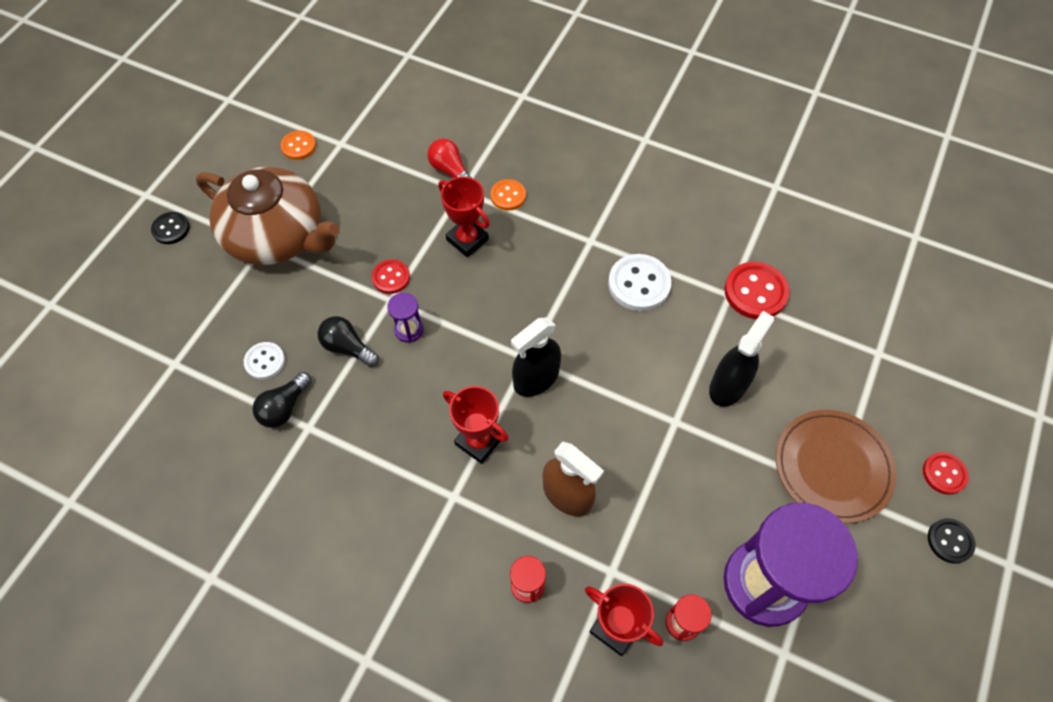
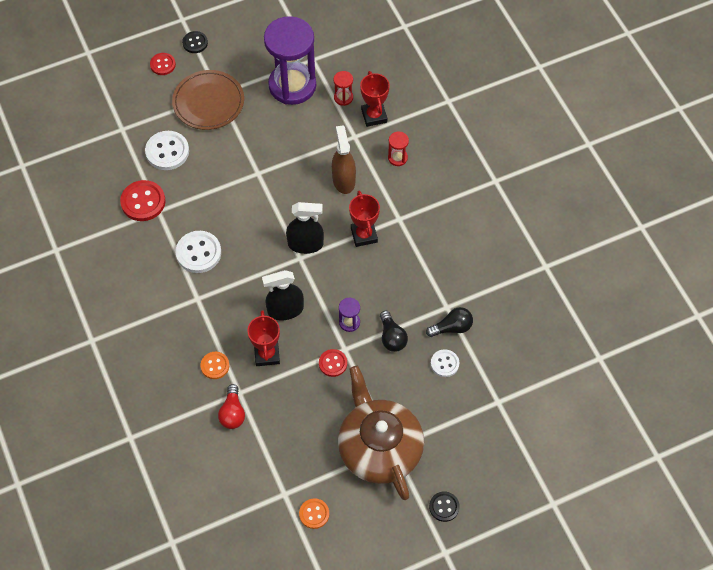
camera: 140 degrees left, 0 degrees up
black spray bottle [709,311,774,407] -> black spray bottle moved to [262,270,304,321]
none -> white button [145,131,189,170]

